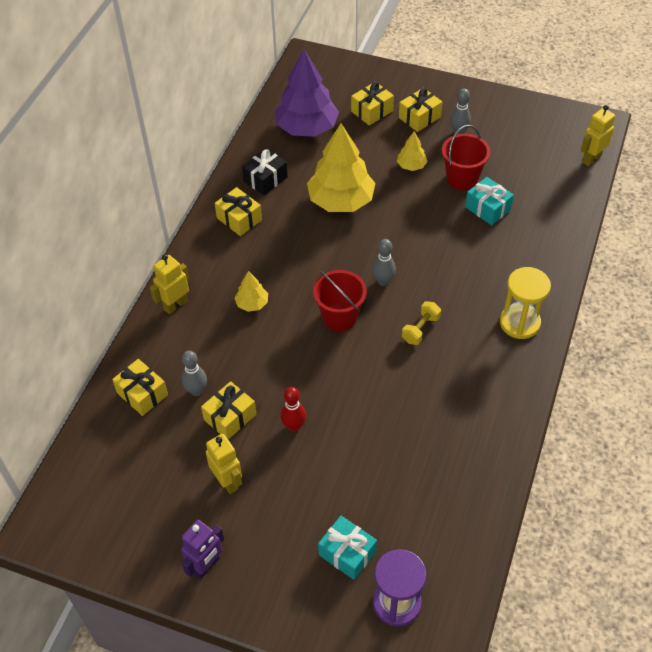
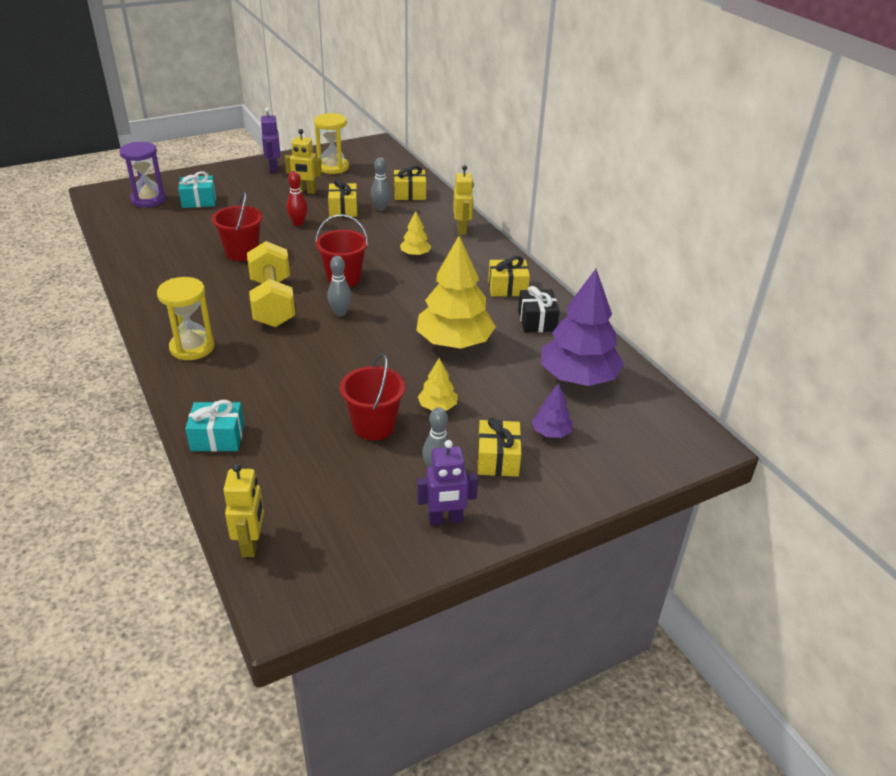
camera: 130 degrees right, 15 degrees down
yellow gift [351,82,394,126] -> purple tree [532,383,573,438]
yellow dumbbell [402,301,441,345] -> yellow dumbbell [247,241,295,327], size x2.09
turquoise gift [465,177,514,225] -> turquoise gift moved to [185,400,245,452]
none -> red bucket [212,192,263,261]
none -> yellow hourglass [314,113,349,174]
none -> purple robot [417,440,478,526]

